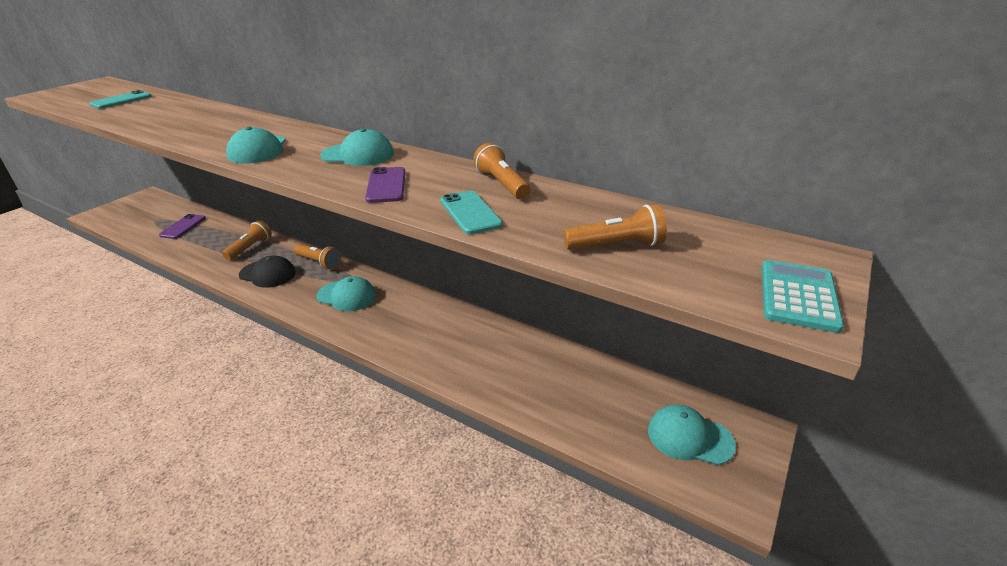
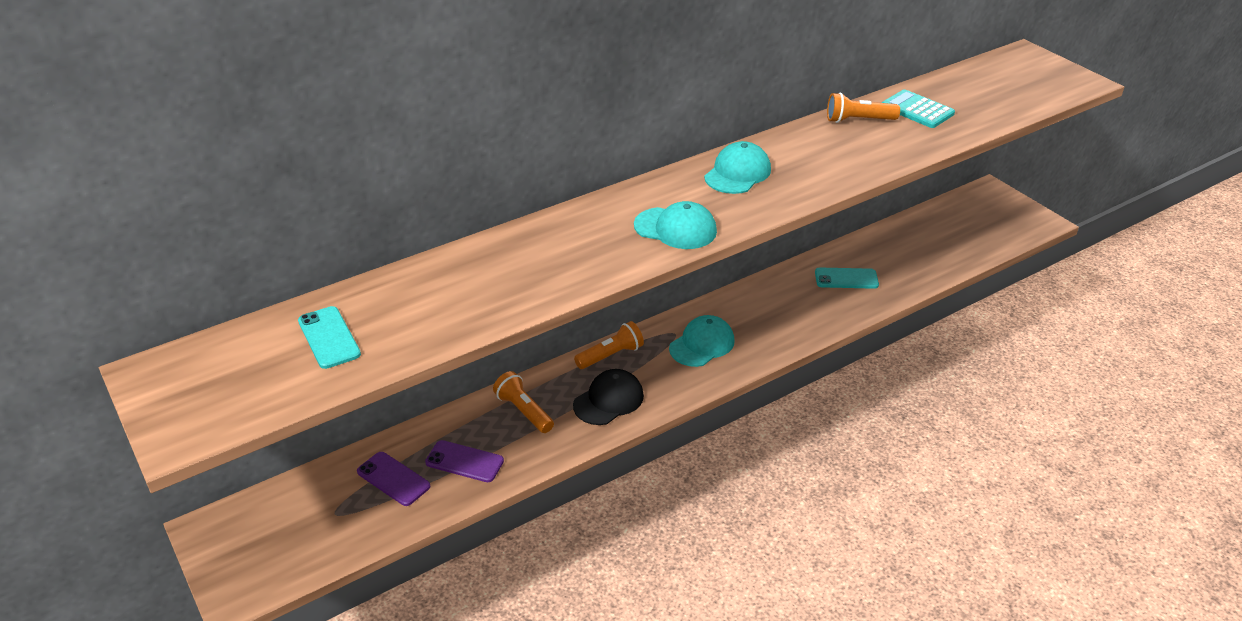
camera: 65 degrees left, 5 degrees up
purple phone [365,167,405,203] -> purple phone moved to [425,440,504,482]
turquoise phone [440,191,503,234] -> turquoise phone moved to [815,268,879,289]
orange flashlight [563,205,667,250] -> none
turquoise cap [648,405,736,465] -> none
turquoise calculator [762,260,844,333] -> turquoise calculator moved to [882,89,955,128]

